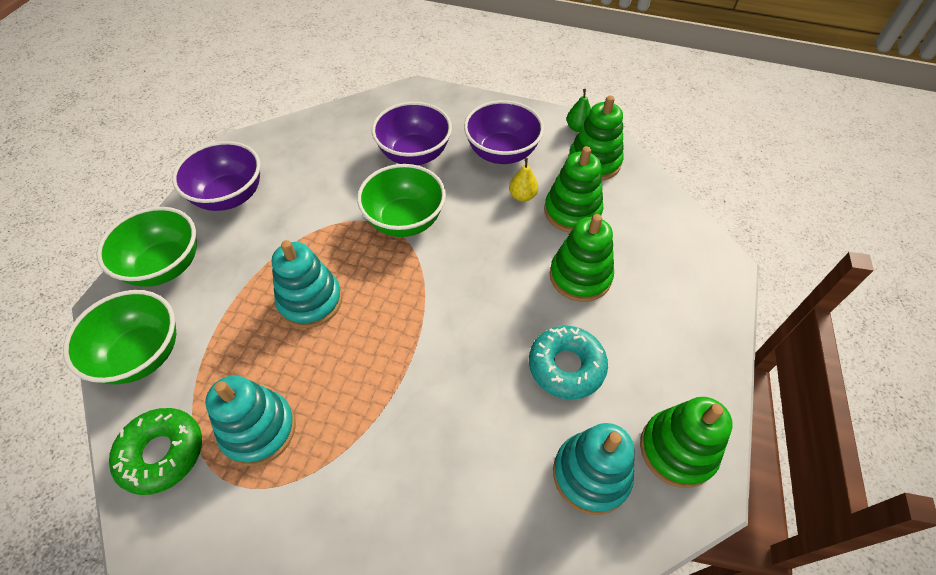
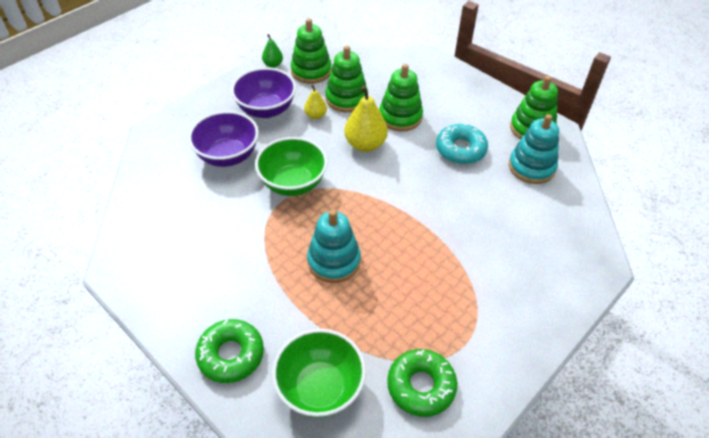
camera: 65 degrees left, 5 degrees down
green bowl [97,207,197,287] -> green donut [195,319,264,383]
purple bowl [172,141,261,211] -> none
turquoise stacking toy [205,375,296,466] -> none
none -> yellow pear [344,86,388,152]

